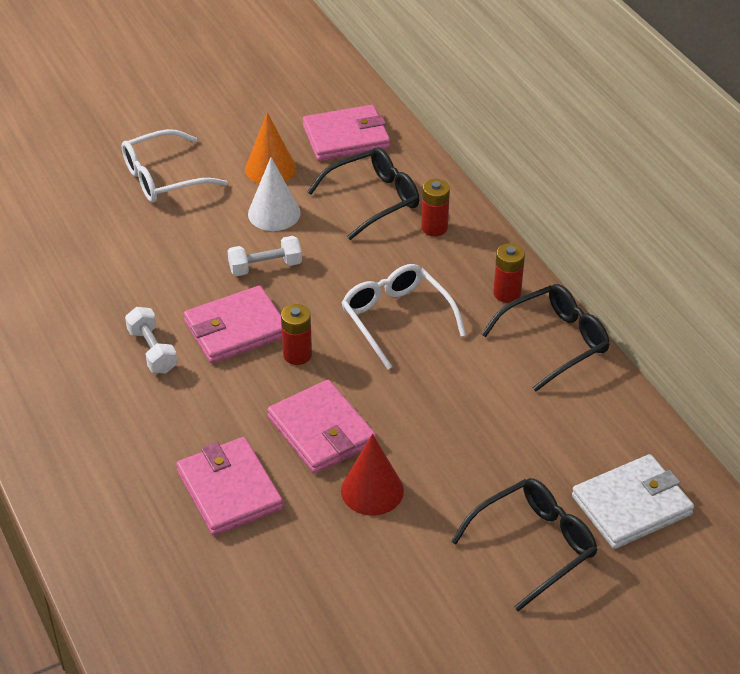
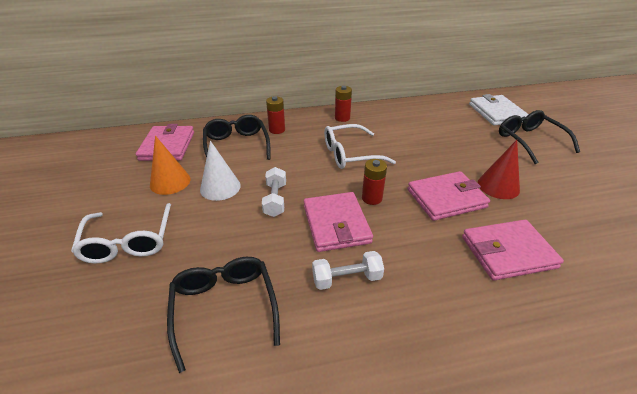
camera: 75 degrees left, 5 degrees down
black glasses [482,284,610,392] -> black glasses moved to [167,257,280,373]

